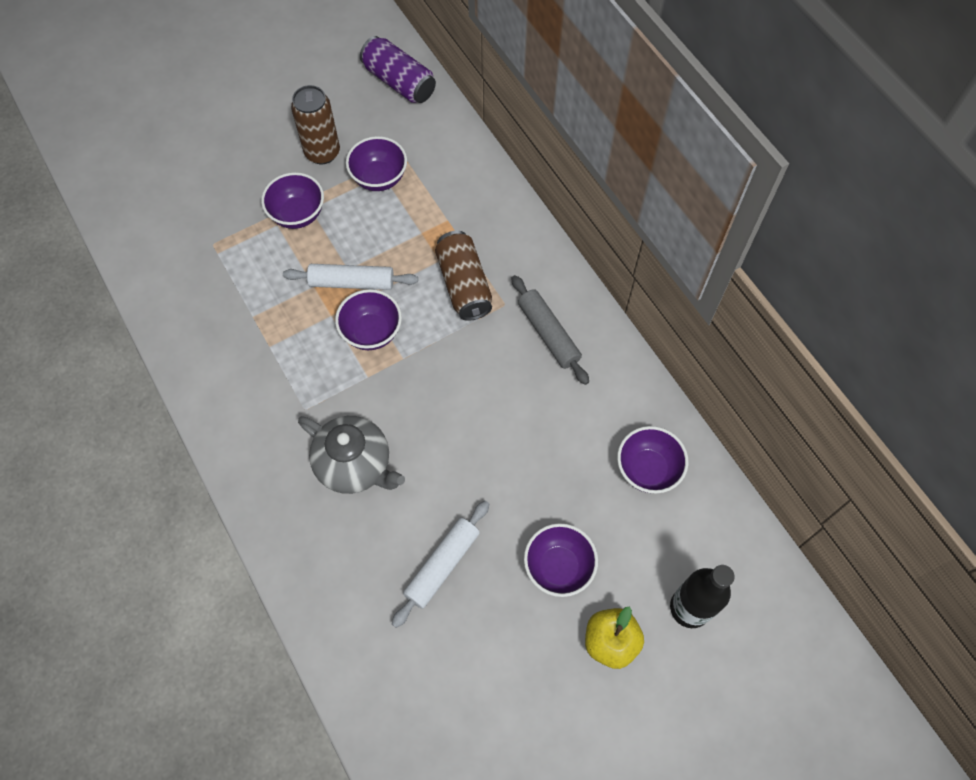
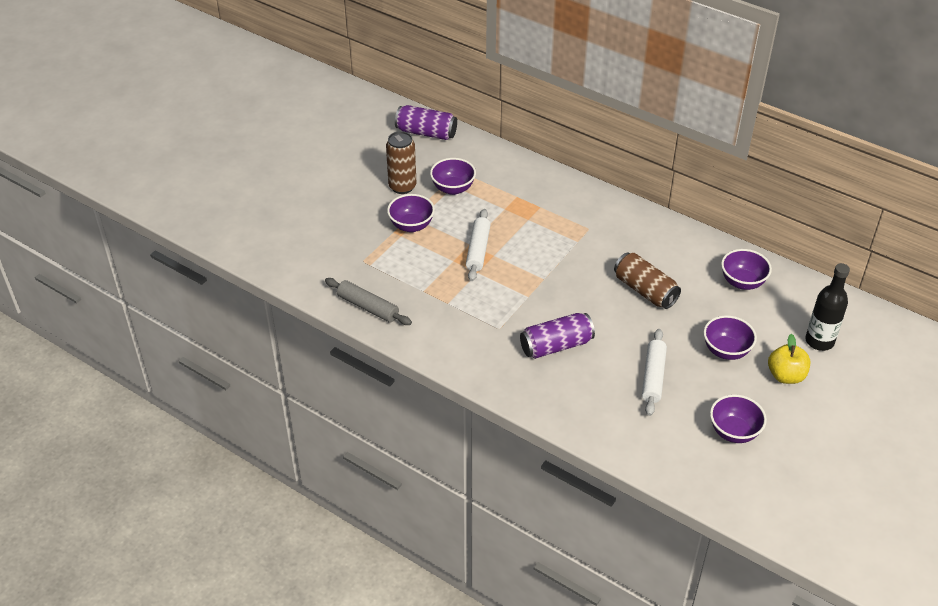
camera: 25 degrees left, 20 degrees down
white rolling pin [283,264,418,290] -> white rolling pin turned 60 degrees counterclockwise [466,209,491,281]
grey teapot [298,416,405,494] -> purple can [520,313,595,359]
purple bowl [335,289,402,350] -> purple bowl moved to [710,394,767,443]
brown can [435,231,492,321] -> brown can moved to [614,252,681,309]
grey rolling pin [511,275,589,385] -> grey rolling pin moved to [325,278,412,325]

